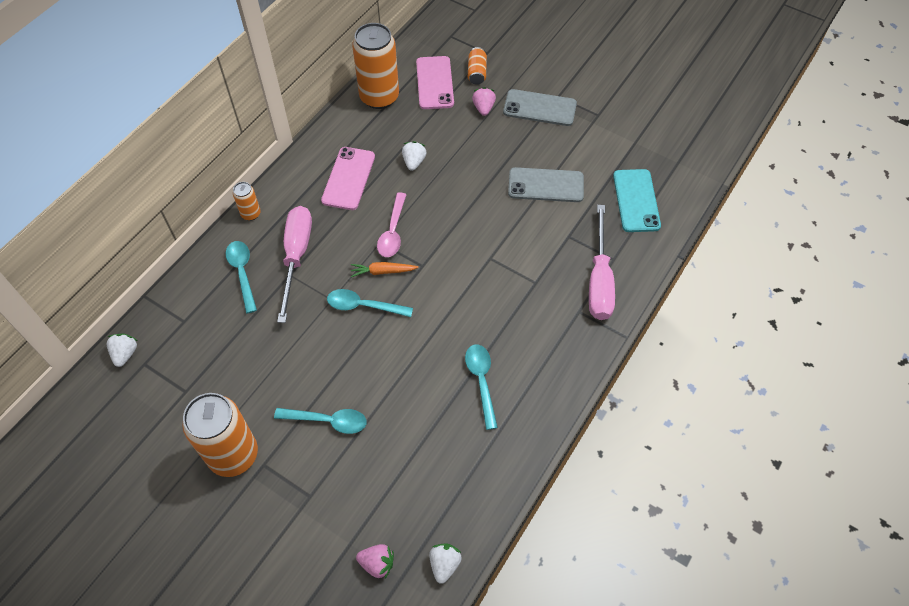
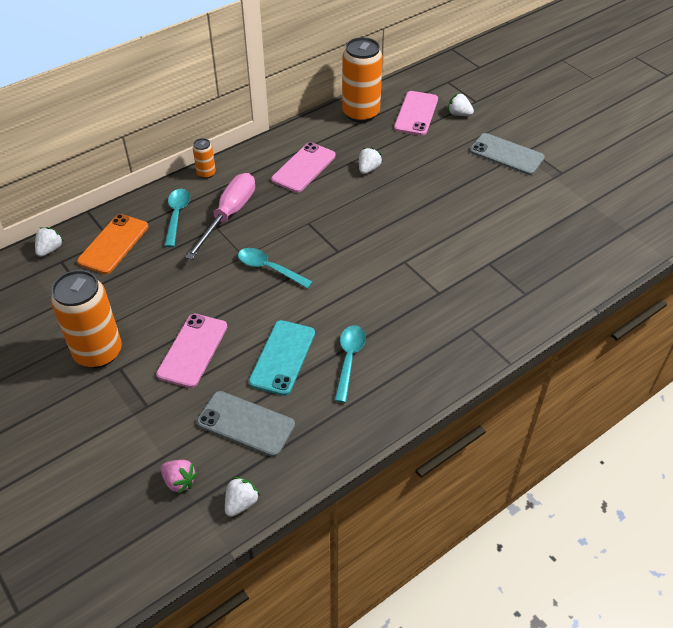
camera: 20 degrees right, 10 degrees down
turquoise spoon [274,408,367,434] -> pink phone [156,314,227,388]
orange carrot [351,262,419,277] -> none
pink spoon [377,192,407,257] -> none
orange can [468,47,487,85] -> white strawberry [448,93,474,116]
pink strawberry [472,87,496,116] -> none
grey phone [508,167,584,202] -> grey phone moved to [197,391,295,457]
pink screwdriver [589,205,615,320] -> none
turquoise phone [613,169,661,232] -> turquoise phone moved to [249,320,315,396]
none -> orange phone [77,214,148,274]

